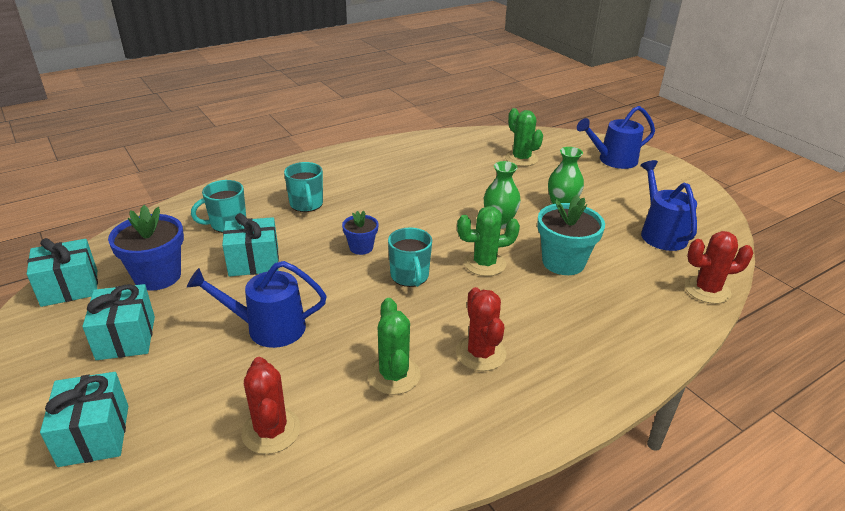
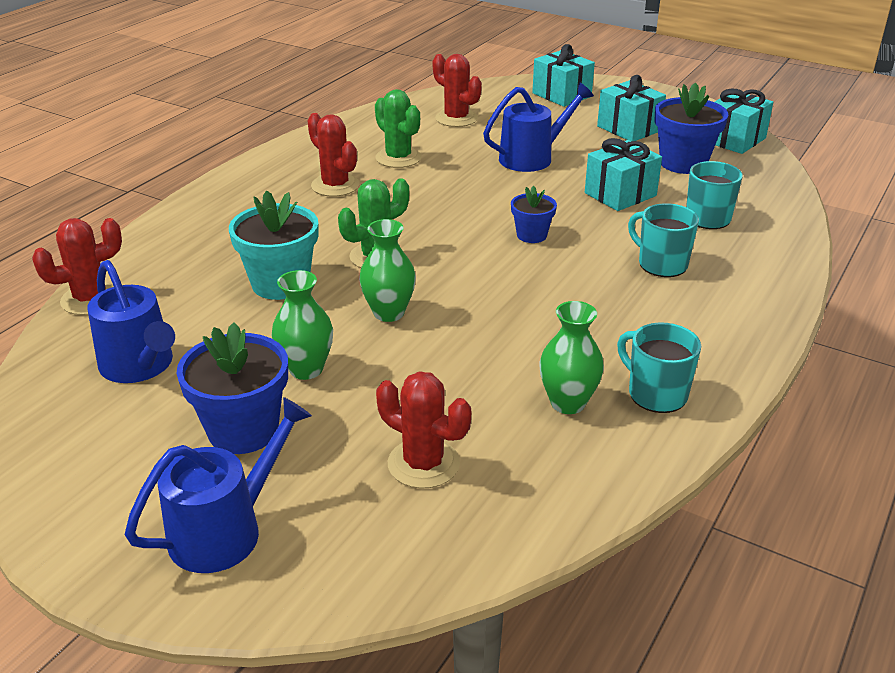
camera: 155 degrees right, 0 degrees up
turquoise mug [388,227,432,287] -> turquoise mug moved to [617,322,701,413]
green cactus [505,108,543,166] -> red cactus [376,371,471,489]
none -> blue flower pot [177,323,288,454]
none -> green vase [539,301,604,414]

